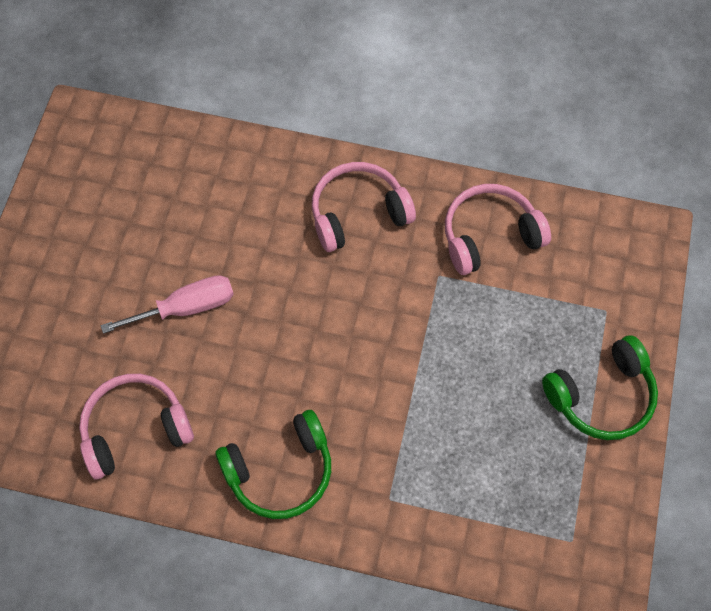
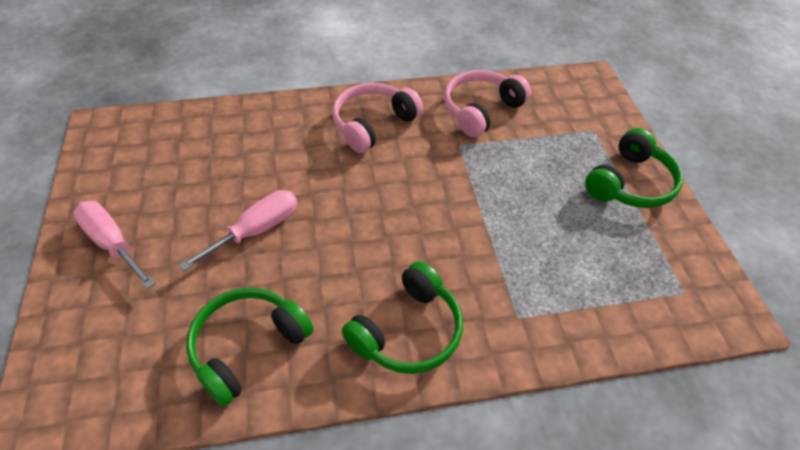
camera: 25 degrees left, 15 degrees down
pink headphones [79,374,194,479] -> green headphones [186,287,314,407]
none -> pink screwdriver [73,201,156,289]

